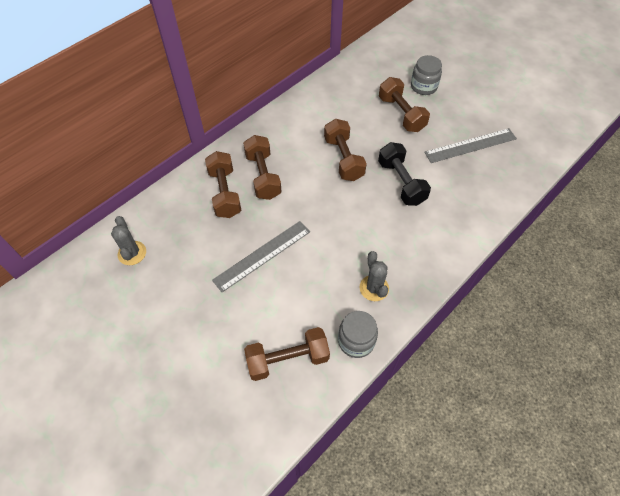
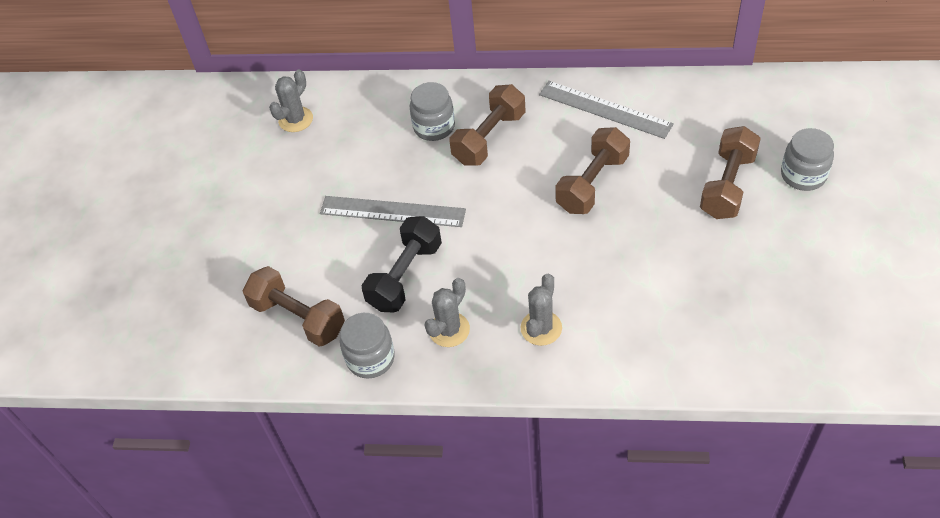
camera: 55 degrees right, 5 degrees down
brown dumbbell [205,151,241,218] -> grey jar [410,82,455,141]
black dumbbell [378,142,431,206] -> black dumbbell moved to [361,216,442,313]
grey ruler [424,128,517,163] -> grey ruler moved to [539,81,674,139]
none -> grey cactus [521,274,562,346]

